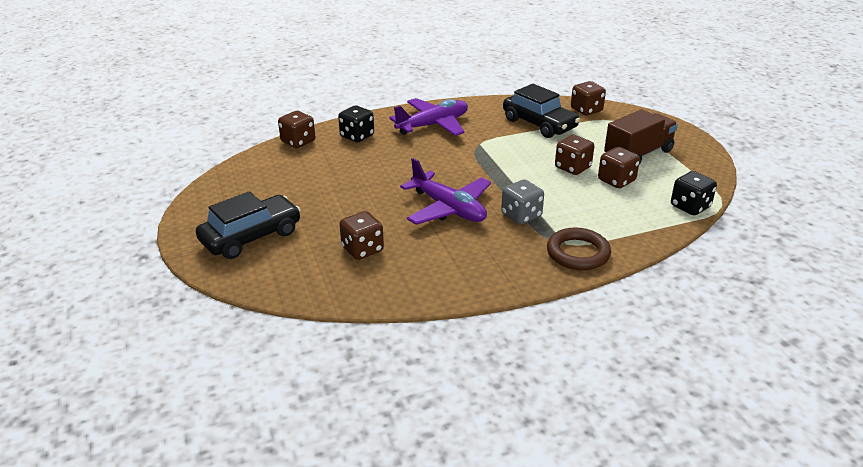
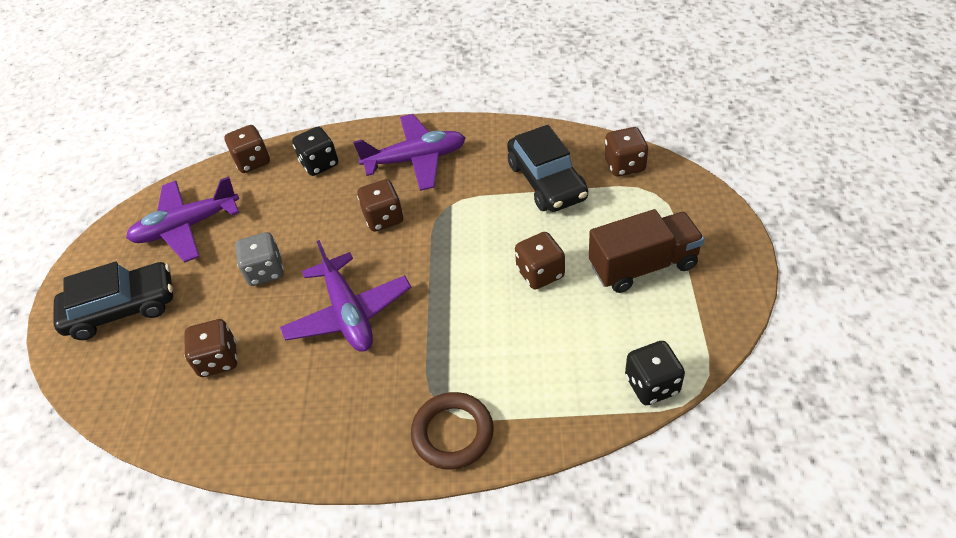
camera: 25 degrees right, 15 degrees up
grey dice [501,179,544,225] -> grey dice moved to [235,232,284,286]
brown dice [598,147,640,188] -> brown dice moved to [357,179,403,232]
none -> purple plane [126,176,239,262]

